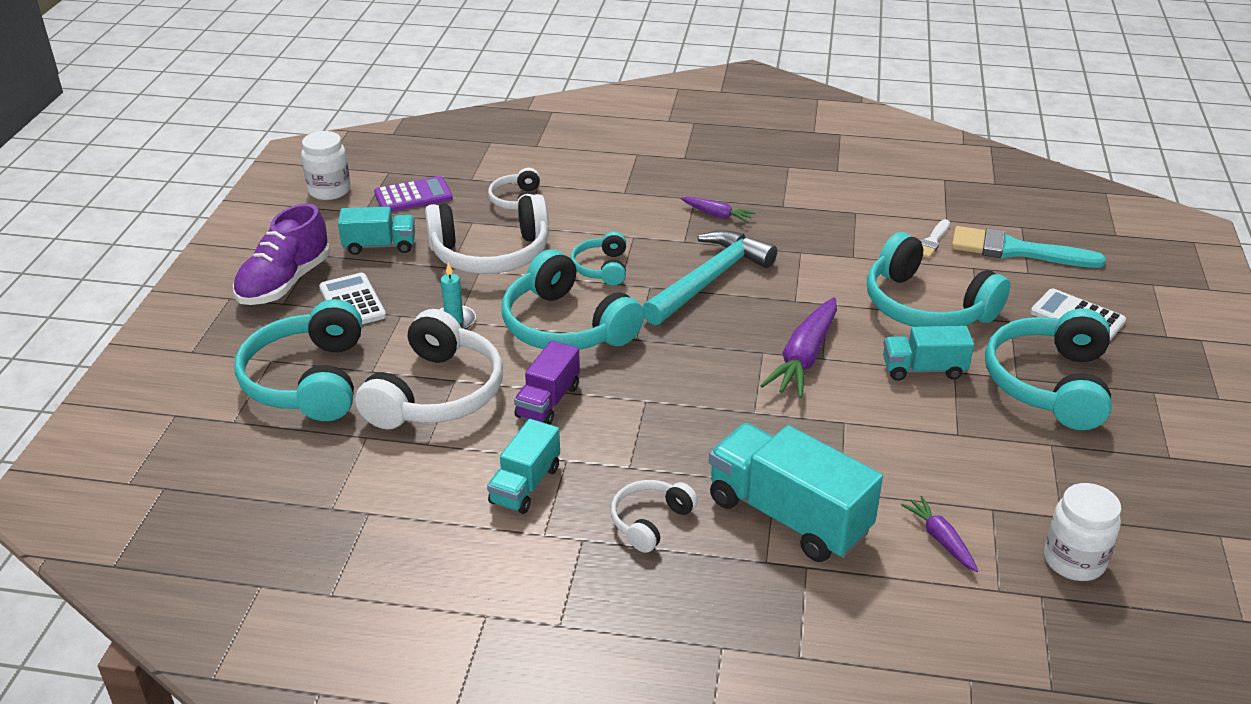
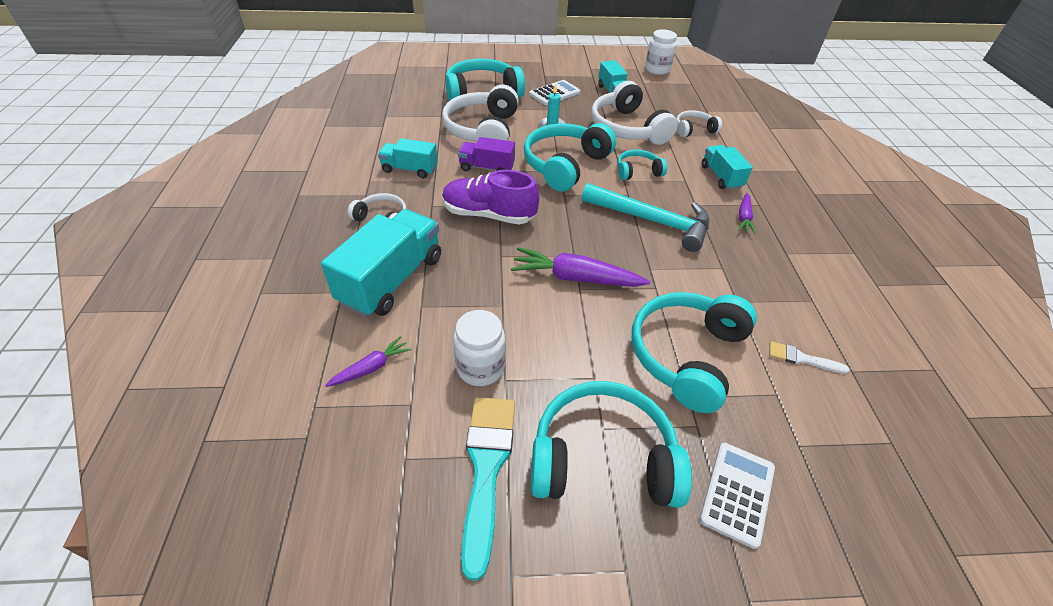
camera: 75 degrees right, 10 degrees up
purple shoe [233,203,330,305] -> purple shoe moved to [442,170,539,224]
white headphones [355,309,503,429] -> white headphones turned 90 degrees clockwise [442,85,519,142]
purple calculator [374,176,453,212] -> none
turquoise truck [883,326,974,381] -> turquoise truck moved to [702,145,753,190]
turquoise brush [952,226,1106,268] -> turquoise brush moved to [461,397,515,581]
white jar [1044,483,1121,581] -> white jar moved to [453,310,505,386]

